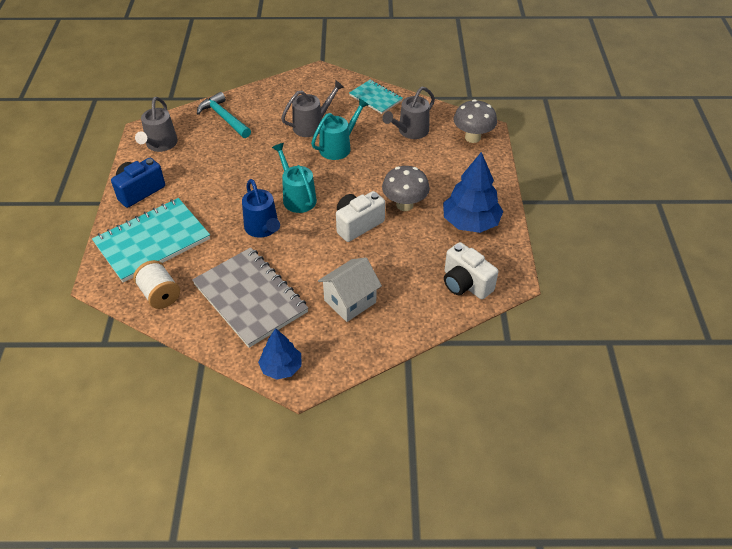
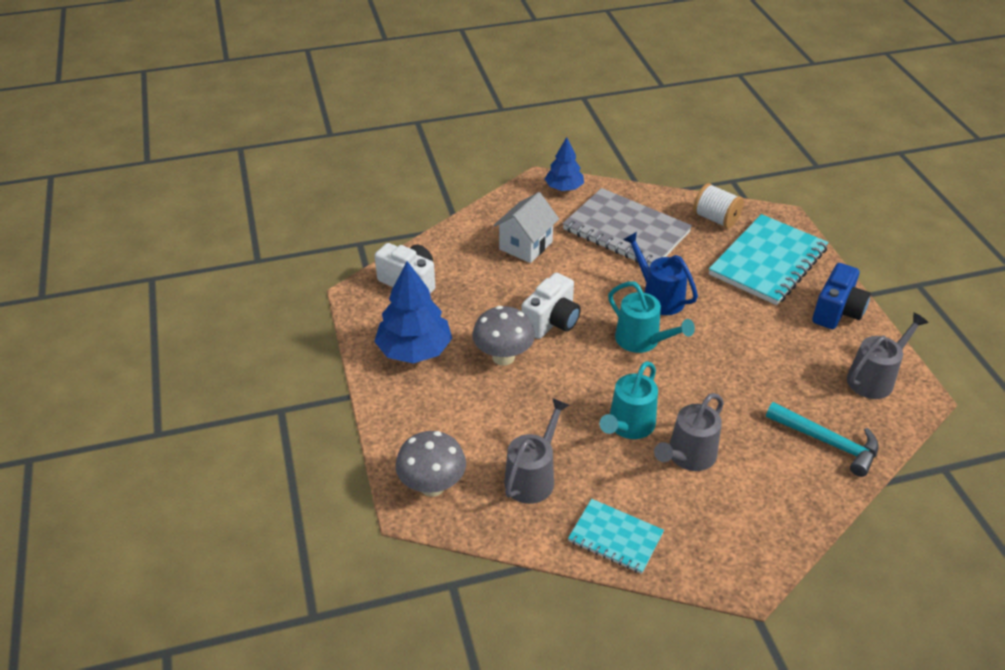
camera: 165 degrees right, 5 degrees down
grey watering can [135,97,178,152] -> grey watering can turned 60 degrees clockwise [847,312,929,399]

